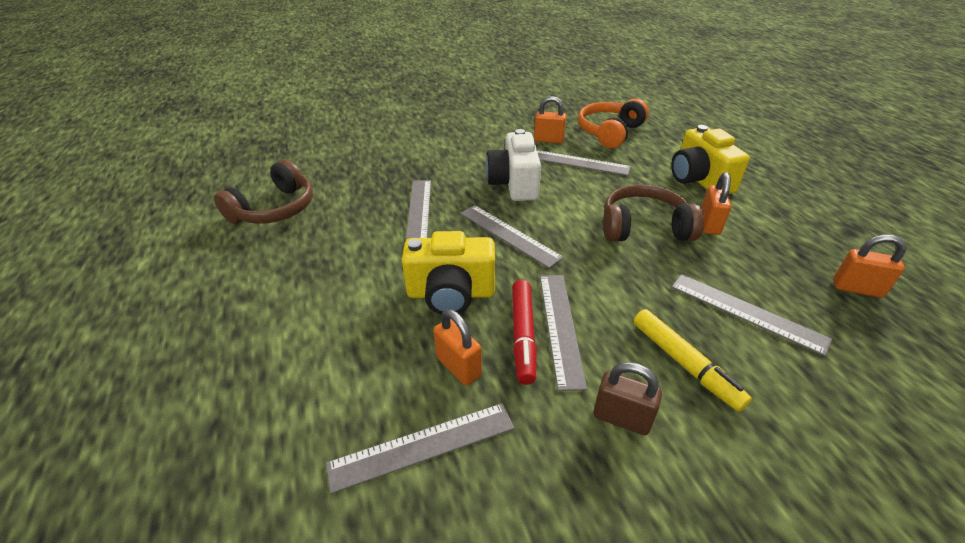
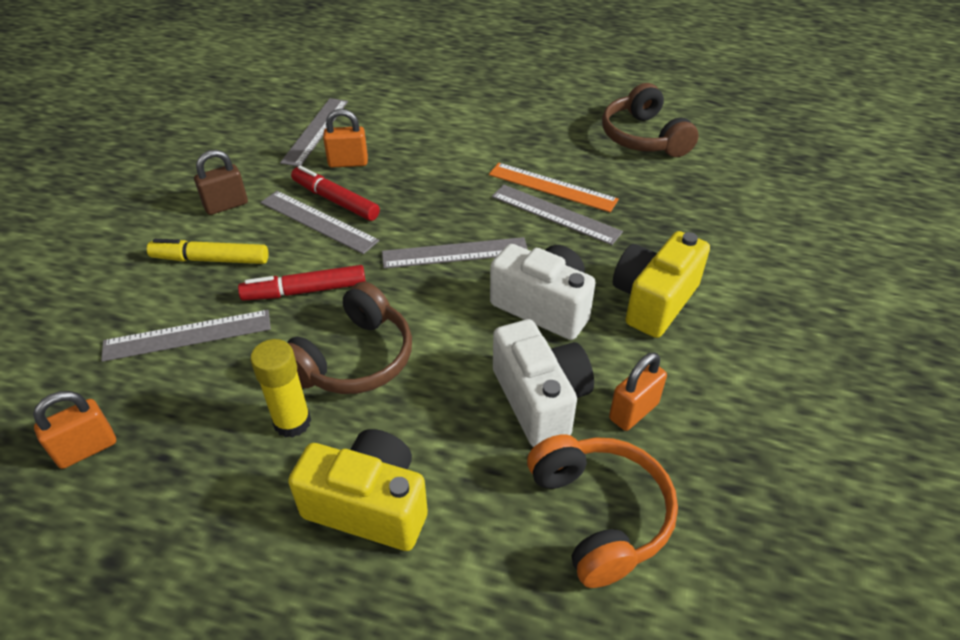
camera: 125 degrees right, 5 degrees up
yellow camera [402,231,495,315] -> yellow camera moved to [613,231,710,338]
grey ruler [537,150,631,176] -> white camera [493,319,594,447]
orange padlock [701,172,731,235] -> yellow glue stick [250,339,311,438]
none -> red marker [238,265,366,301]
none -> orange ruler [489,163,619,212]

